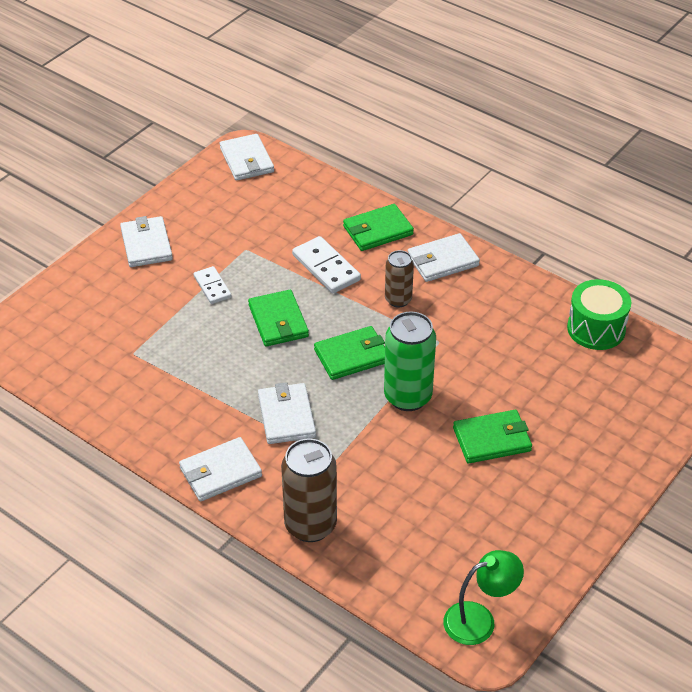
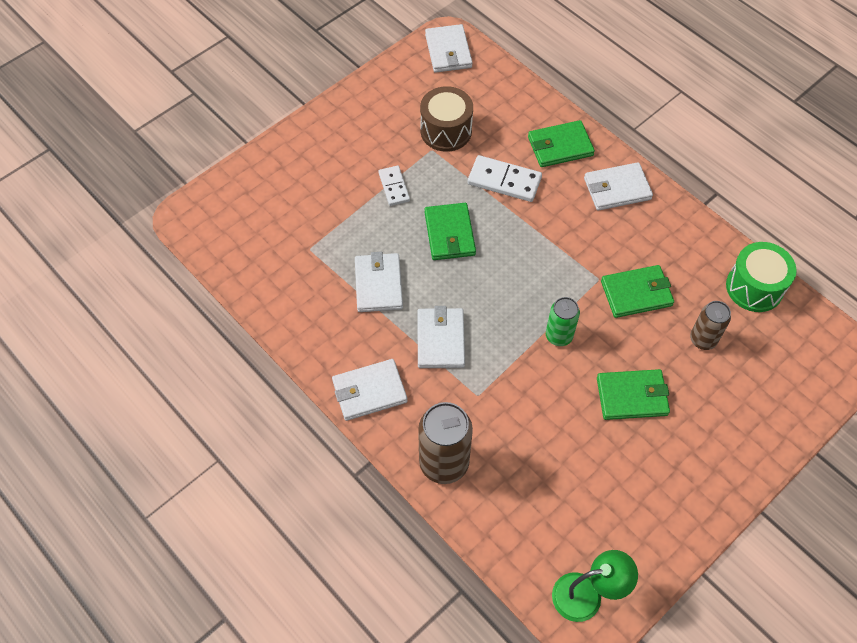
camera: 10 degrees right, 15 degrees up
white wallet [120,216,173,267] -> white wallet moved to [355,252,403,312]
white domino [292,236,361,293] -> white domino turned 45 degrees counterclockwise [468,155,542,202]
green wallet [314,326,385,380] -> green wallet moved to [601,265,674,318]
green can [384,312,436,411] -> green can [546,297,580,346], size x0.60
brown can [385,250,414,307] -> brown can moved to [690,301,731,350]
none -> brown drum [420,86,473,152]

